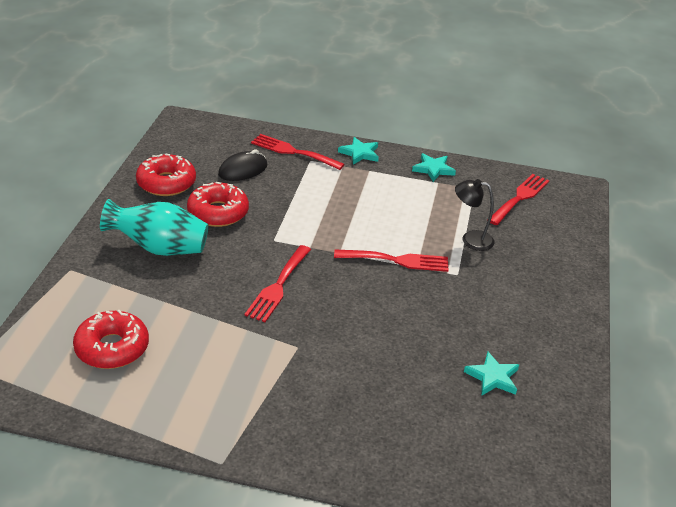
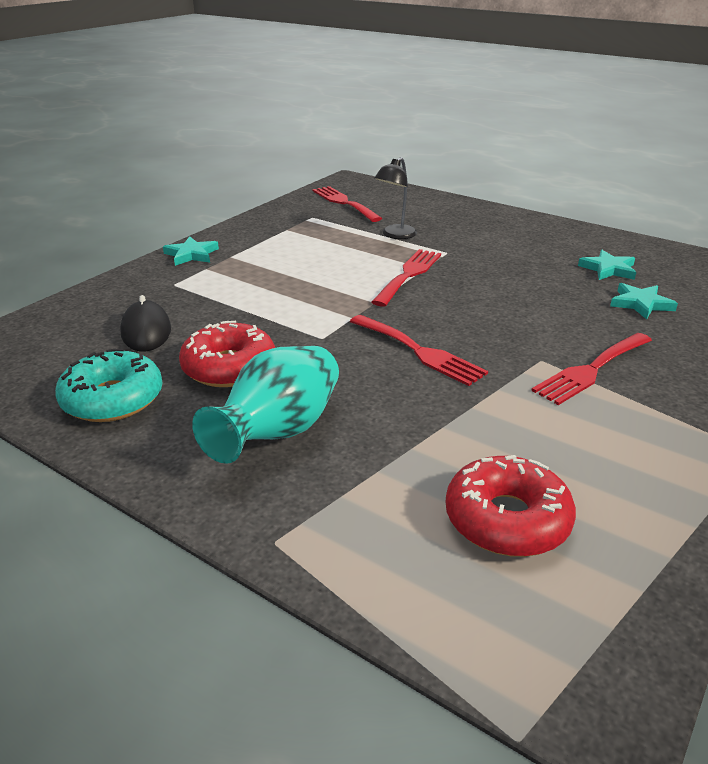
camera: 65 degrees left, 5 degrees down
red donut [136,153,196,196] -> turquoise donut [55,349,163,422]
red fork [251,134,345,170] -> red fork moved to [531,333,652,405]
turquoise star [412,153,456,182] -> turquoise star moved to [610,283,678,320]

